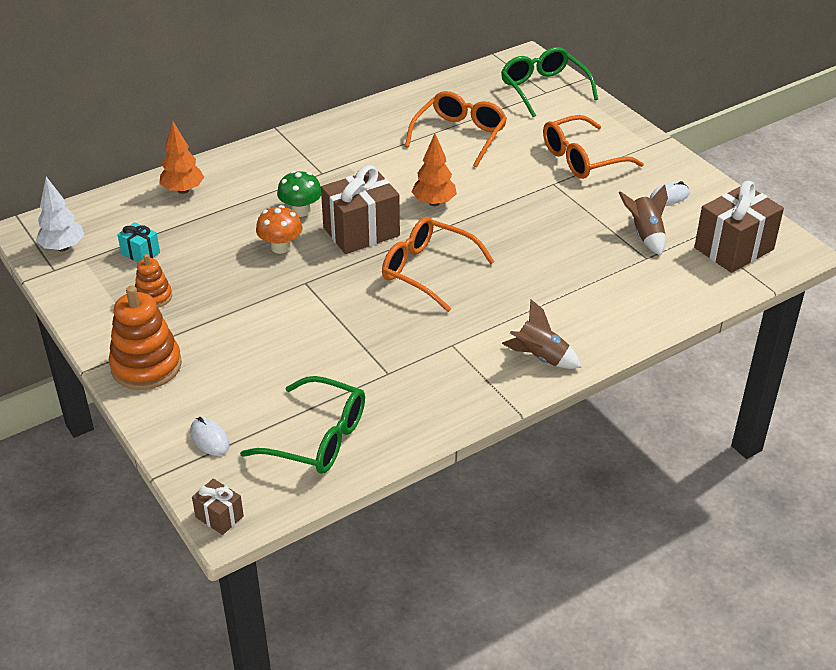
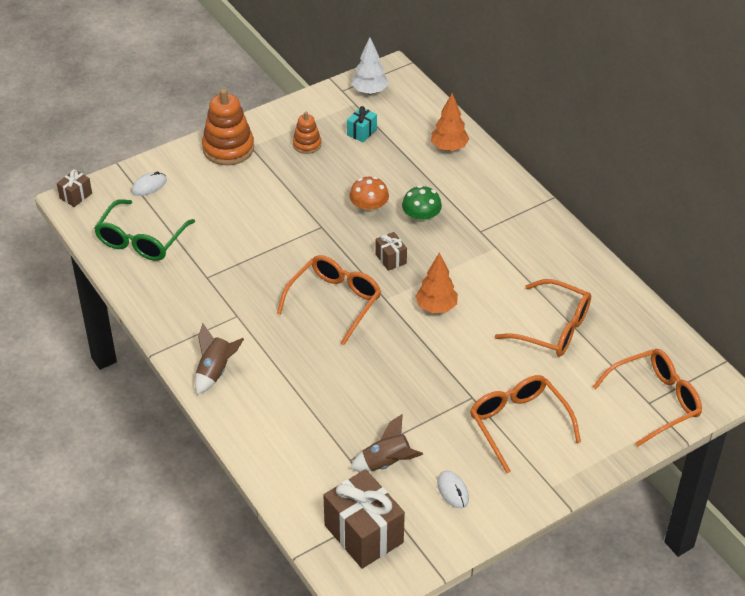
camera: 90 degrees right, 5 degrees up
brown gift [321,165,400,254] -> brown gift [375,232,407,271], size x0.48
green glasses [501,47,598,117] -> orange glasses [593,349,702,447]

